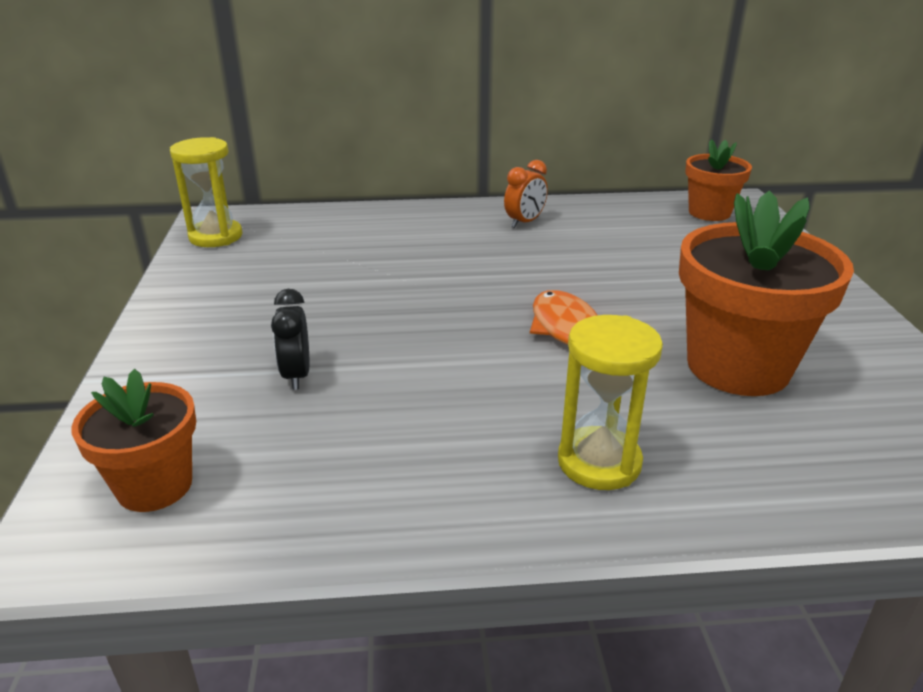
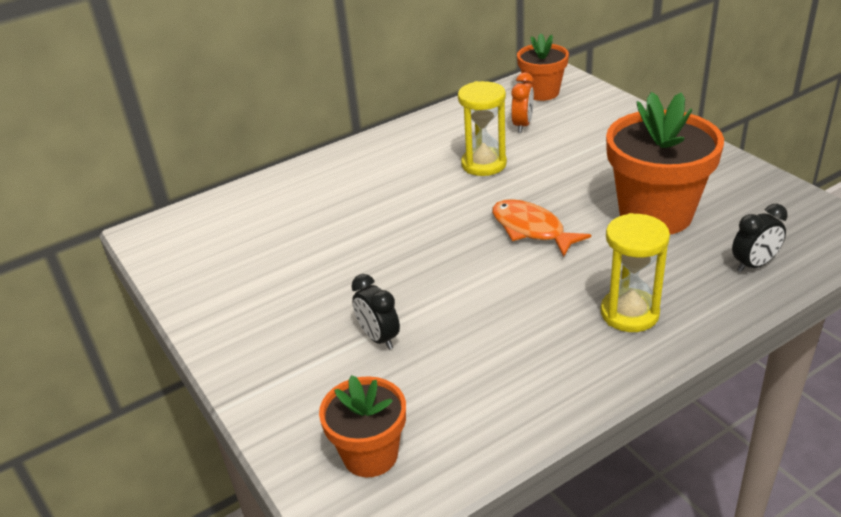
camera: 25 degrees left, 5 degrees up
yellow hourglass [170,137,242,247] -> yellow hourglass moved to [458,81,507,176]
orange clock [504,160,548,228] -> orange clock moved to [511,72,534,133]
none -> black clock [732,204,788,272]

